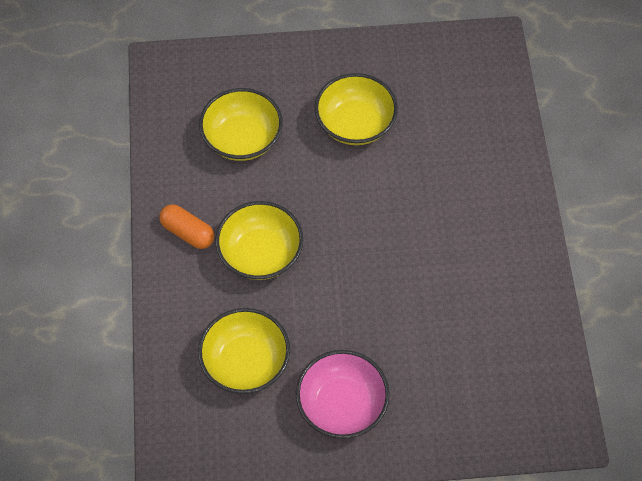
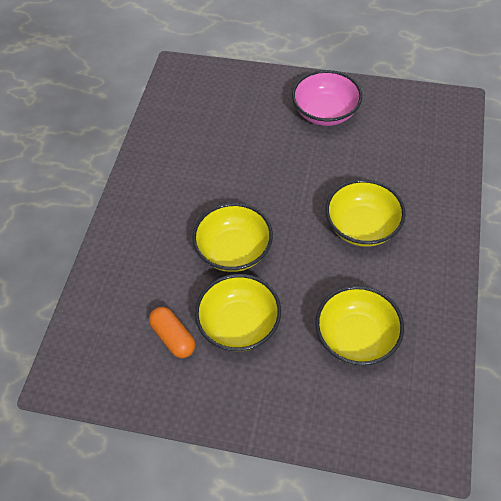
camera: 160 degrees left, 5 degrees down
orange capsule [159,204,215,249] -> orange capsule moved to [149,307,195,358]
yellow bowl [198,308,290,394] -> yellow bowl moved to [192,203,273,272]

